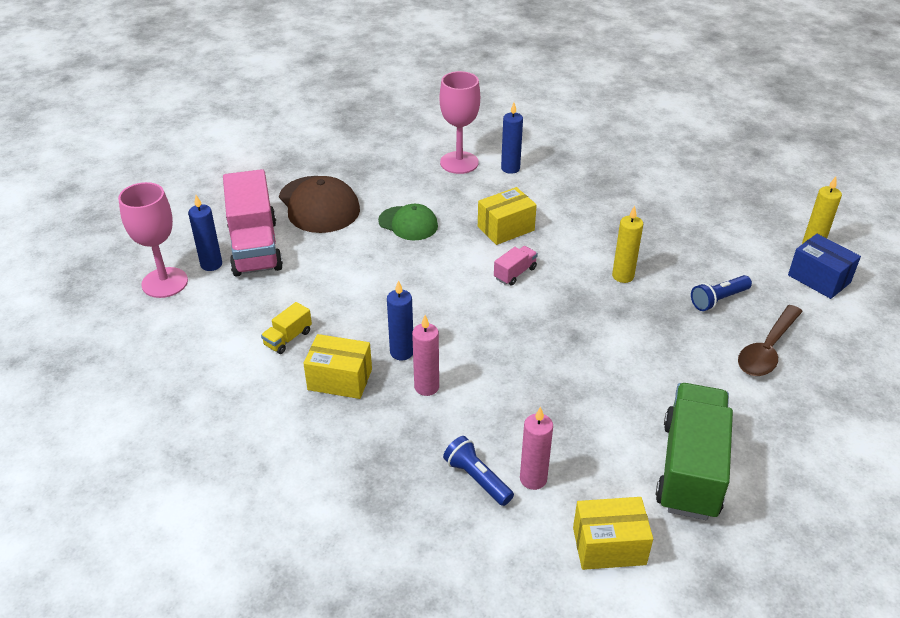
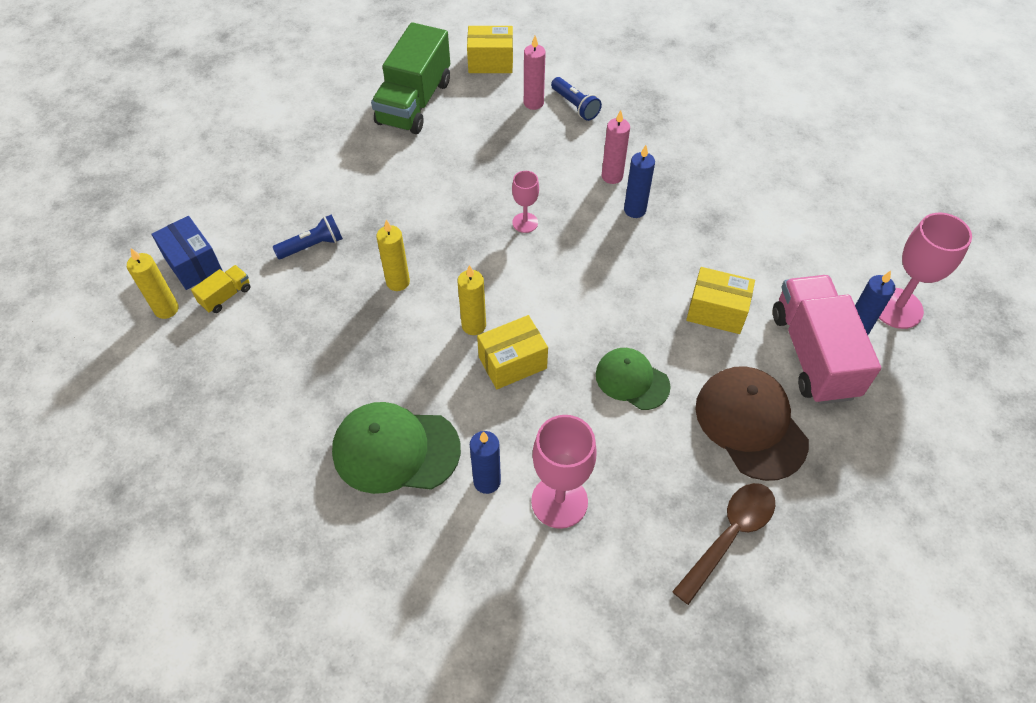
camera: 175 degrees left, 15 degrees up
yellow truck [261,302,312,354] -> yellow truck moved to [191,265,250,313]
yellow box [303,334,372,399] -> yellow box moved to [686,267,755,334]
pink truck [494,246,538,286] -> none
brown spoon [738,305,803,376] -> brown spoon moved to [672,483,775,605]
none -> green cap [332,402,461,494]
none -> yellow candle [457,265,486,335]
none -> pink goblet [512,171,539,233]

